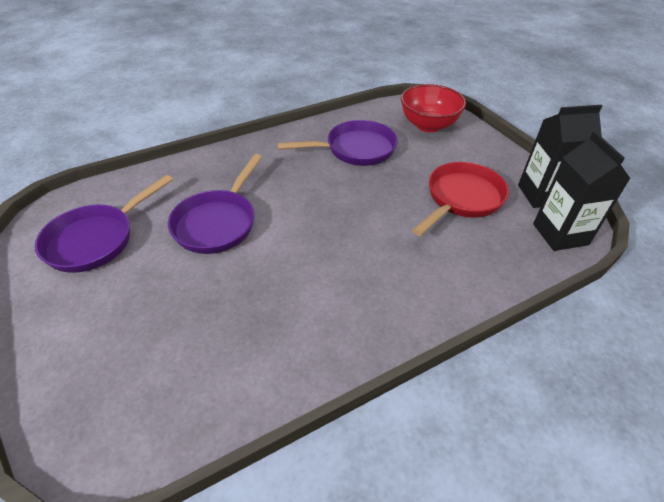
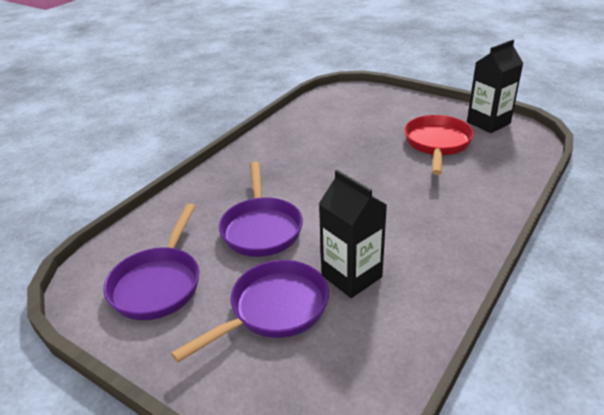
camera: 25 degrees left, 10 degrees down
purple pan [277,120,398,166] -> purple pan moved to [171,260,329,362]
red bowl [401,84,466,132] -> none
black carton [533,131,631,251] -> black carton moved to [319,170,387,298]

